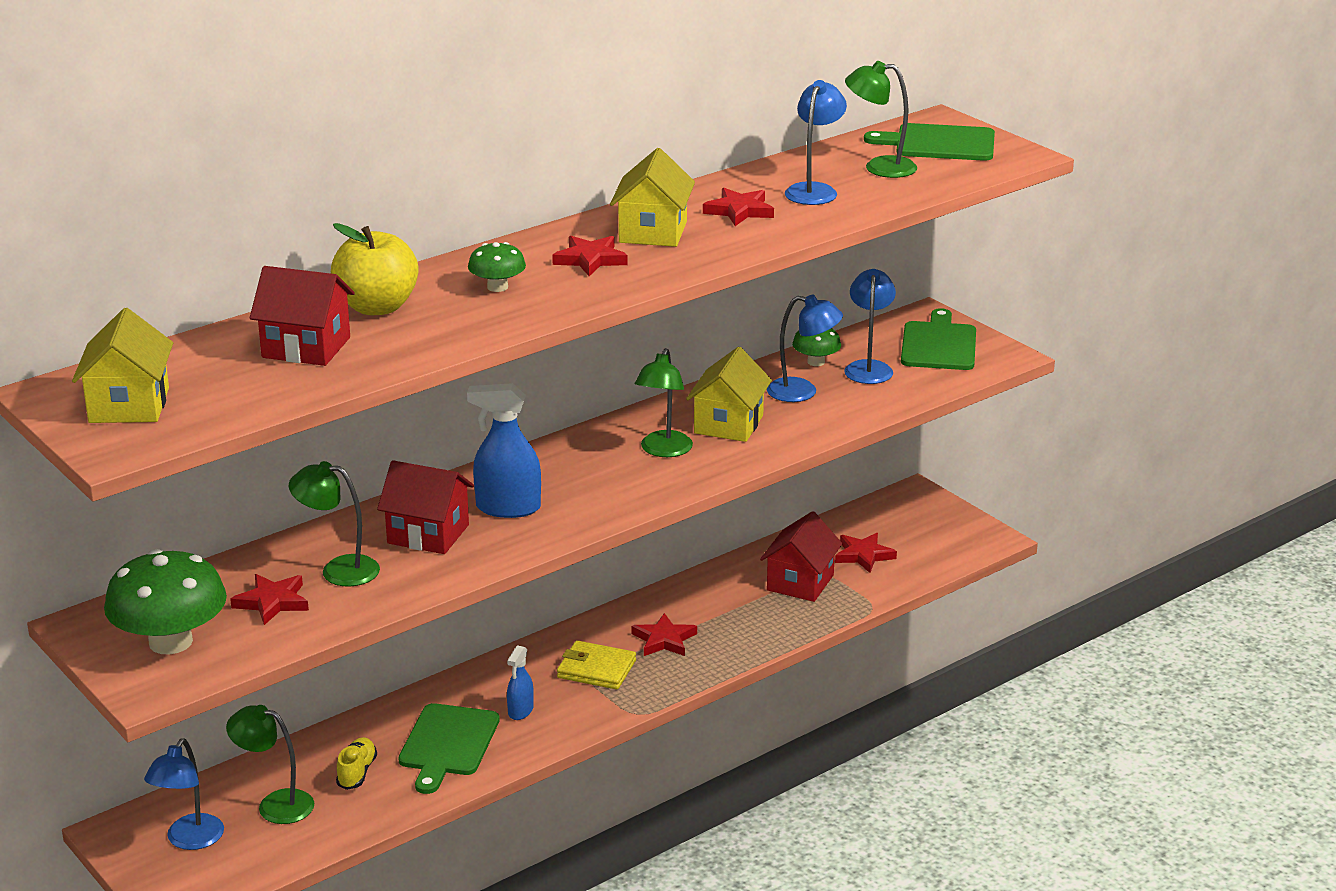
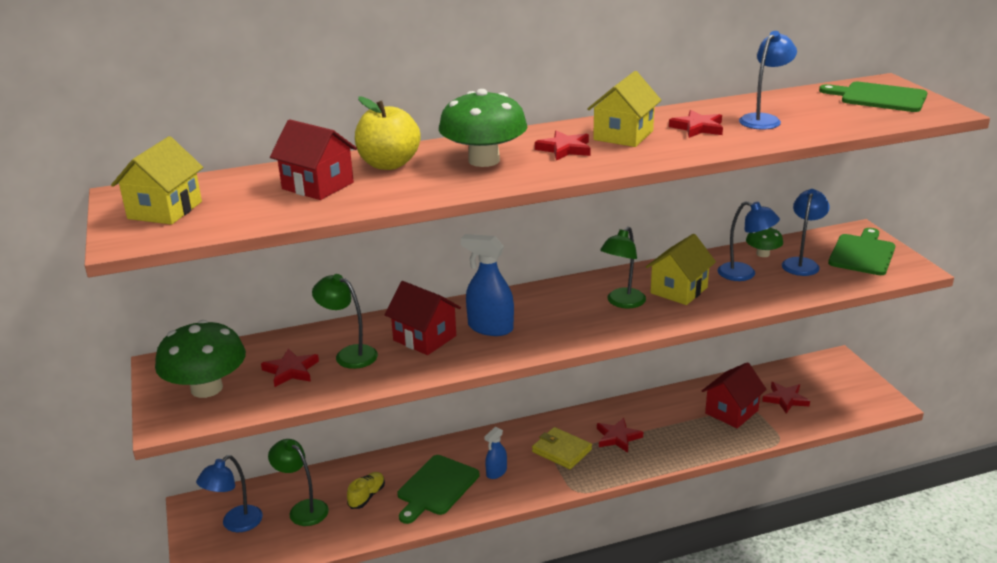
camera: 20 degrees right, 0 degrees up
green mushroom [468,242,526,292] -> green mushroom [439,89,527,167], size x1.98
green lamp [845,61,917,178] -> none

